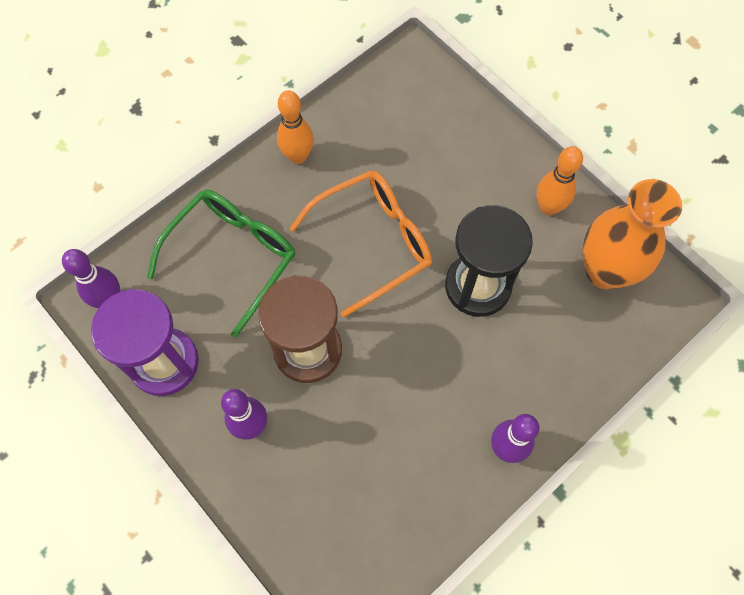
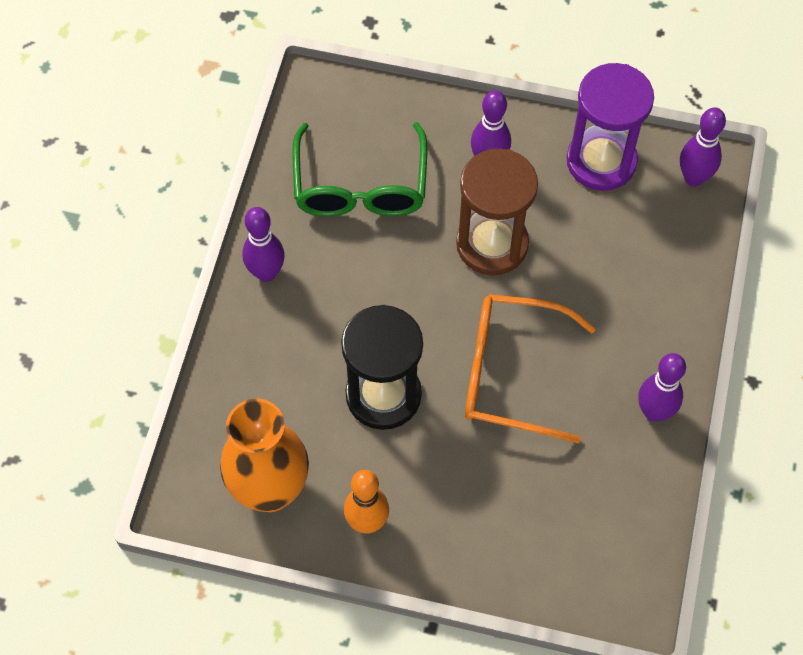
camera: 145 degrees right, 5 degrees down
green glasses [147,190,295,338] -> green glasses moved to [292,122,427,217]
orange bowling pin [277,90,314,164] -> purple bowling pin [638,353,686,422]
orange glasses [289,170,432,317] -> orange glasses turned 75 degrees clockwise [465,294,596,444]

